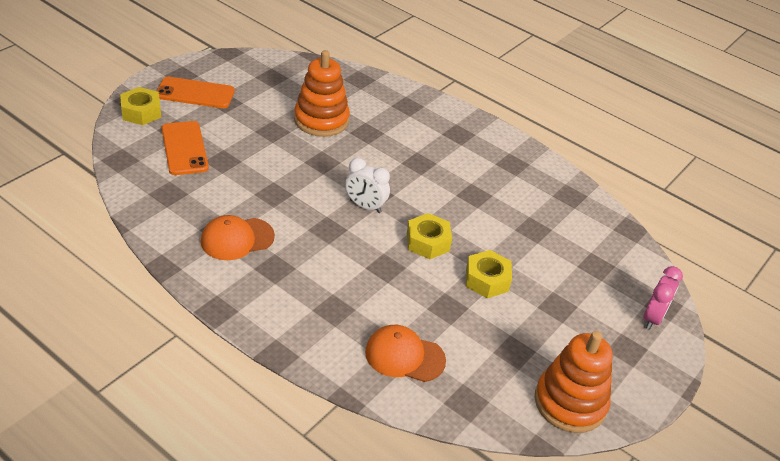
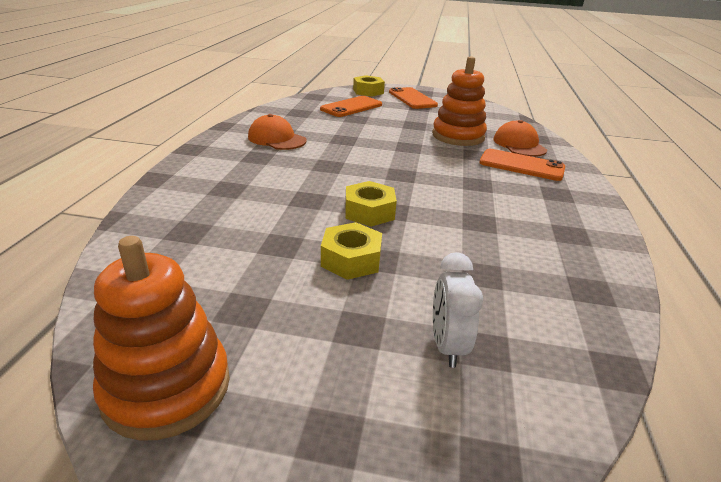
camera: 65 degrees right, 10 degrees down
white clock [345,158,390,213] -> white clock moved to [433,252,483,368]
orange cap [365,325,446,382] -> orange cap moved to [493,120,547,157]
pink clock [643,266,683,330] -> none
none -> orange phone [479,149,565,181]

